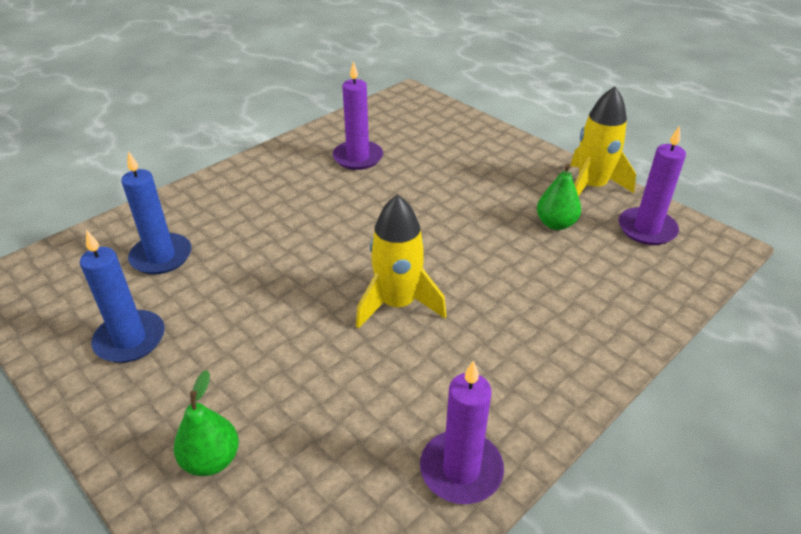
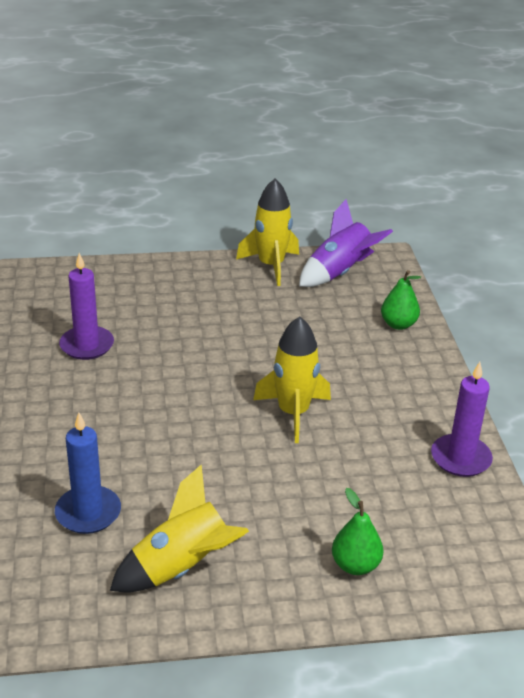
camera: 55 degrees left, 5 degrees down
blue candle [80,230,165,363] -> yellow rocket [110,464,249,592]
green pear [537,164,581,230] -> green pear moved to [381,270,421,330]
purple candle [619,125,686,245] -> purple rocket [299,199,393,287]

